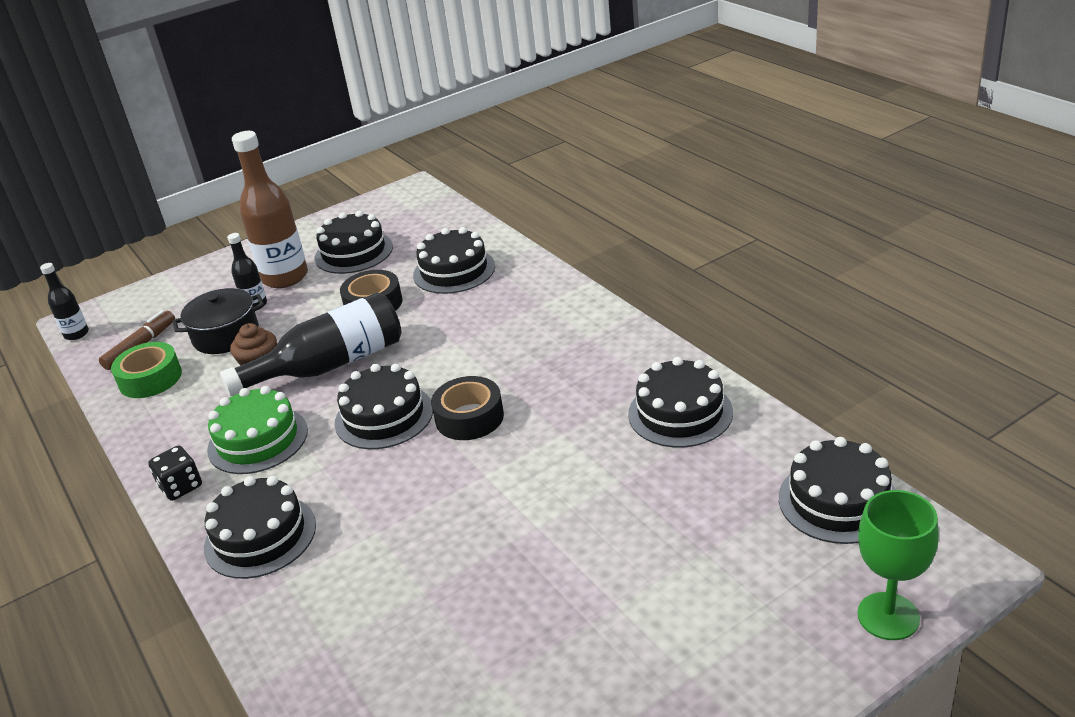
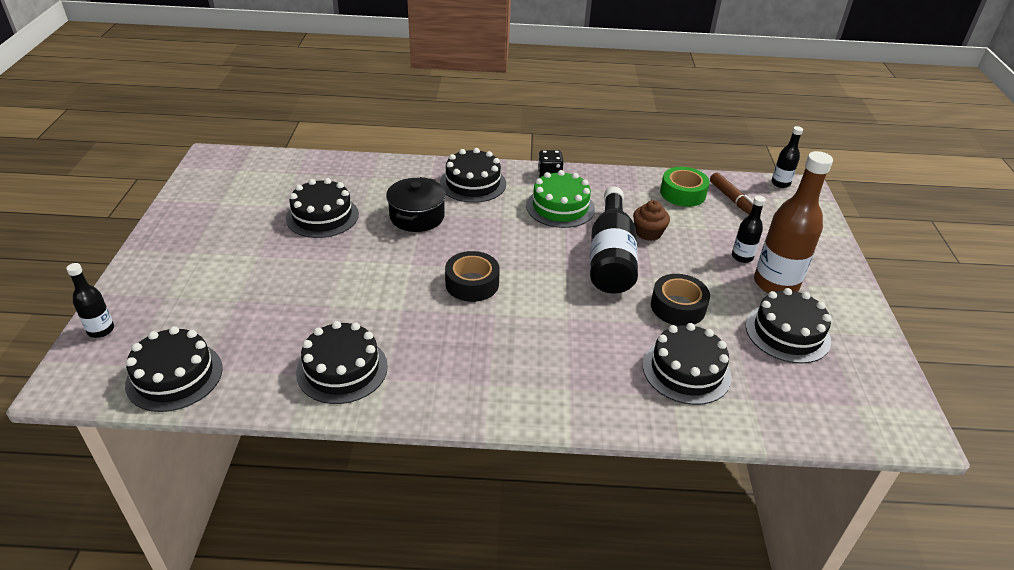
camera: 120 degrees right, 5 degrees up
black pot [172,288,264,354] -> black pot moved to [386,177,446,232]
black cake [335,363,433,449] -> black cake moved to [286,178,359,238]
green goblet [857,490,939,640] -> black bottle [66,263,114,338]

